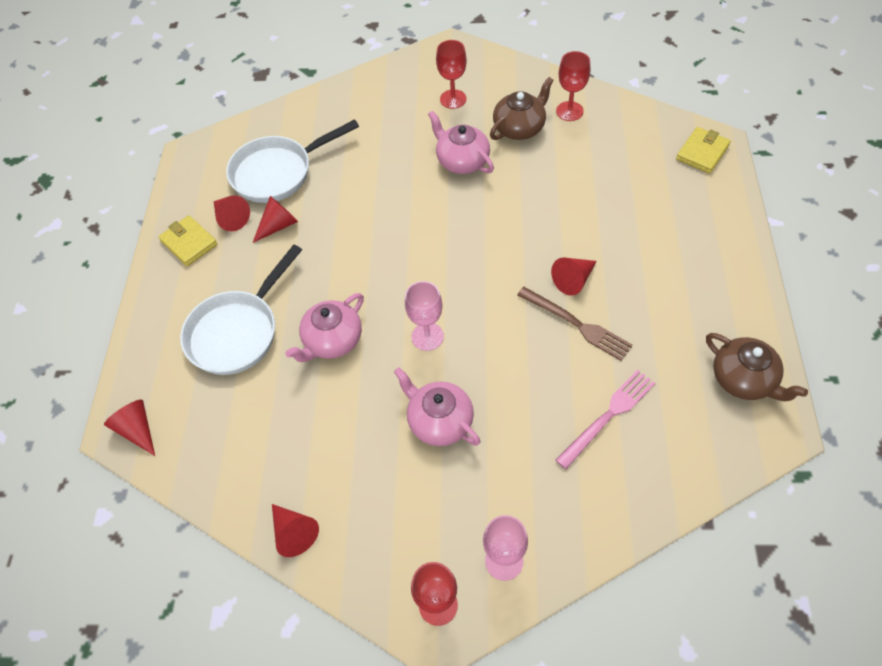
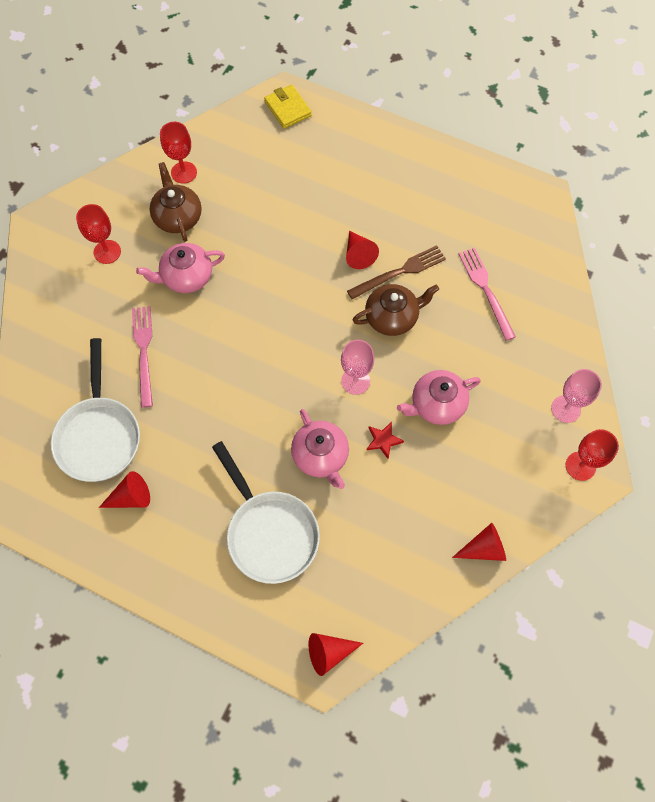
camera: 70 degrees left, 10 degrees up
yellow wallet [159,215,218,266] -> none
red cone [253,196,298,243] -> none
brown teapot [706,333,808,401] -> brown teapot moved to [353,284,439,336]
none -> pink fork [132,306,153,408]
none -> red star [367,422,404,459]

